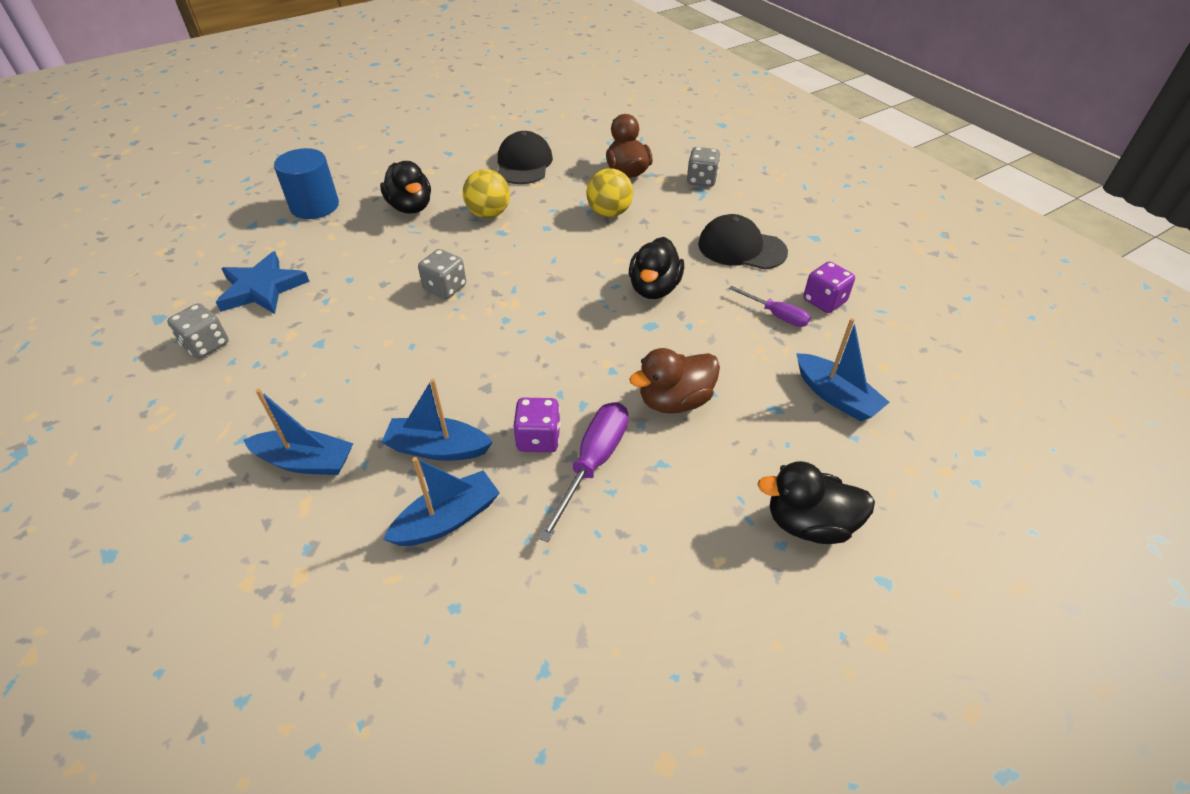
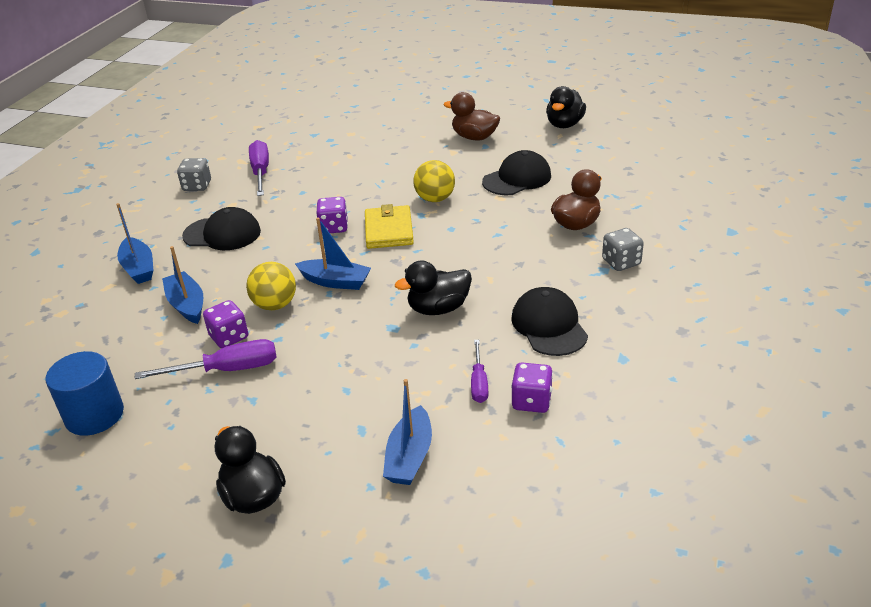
camera: 55 degrees right, 10 degrees down
blue star [216,251,310,314] -> purple screwdriver [249,140,269,196]
blue cylinder [274,148,339,219] -> blue cylinder moved to [46,351,124,436]
black duck [380,161,431,214] -> black duck moved to [546,86,586,128]
blue boat [383,457,500,546] -> blue boat moved to [295,218,371,290]
grey dice [418,249,466,299] -> purple dice [317,197,348,233]
yellow ball [586,168,633,217] -> yellow ball moved to [246,262,296,310]
brown duck [629,348,720,414] -> brown duck moved to [444,92,500,140]
none -> black cap [182,207,261,250]
none -> yellow wallet [365,204,414,249]

